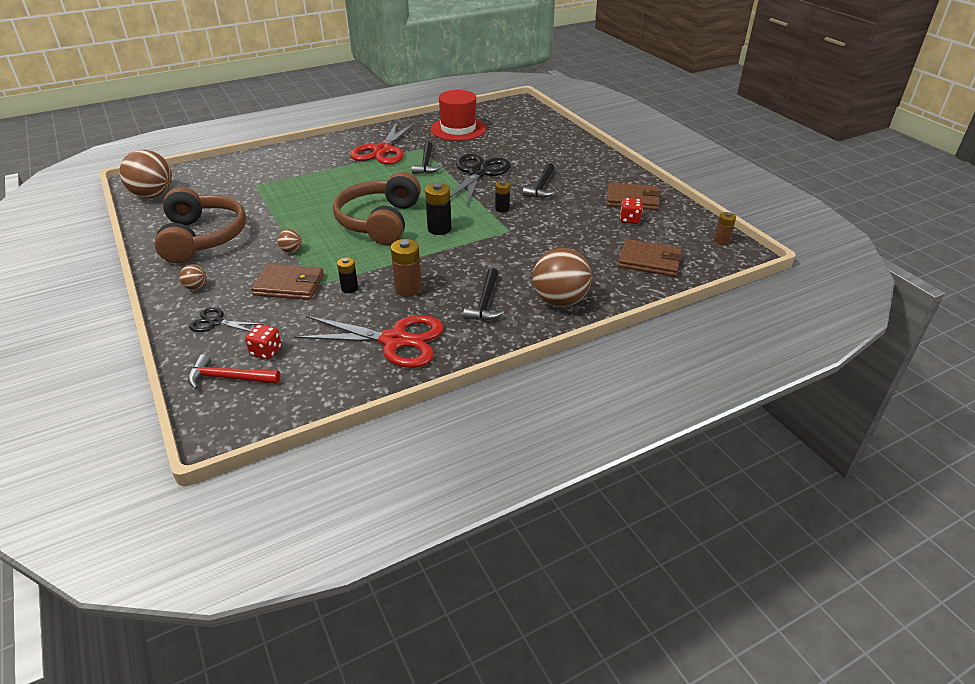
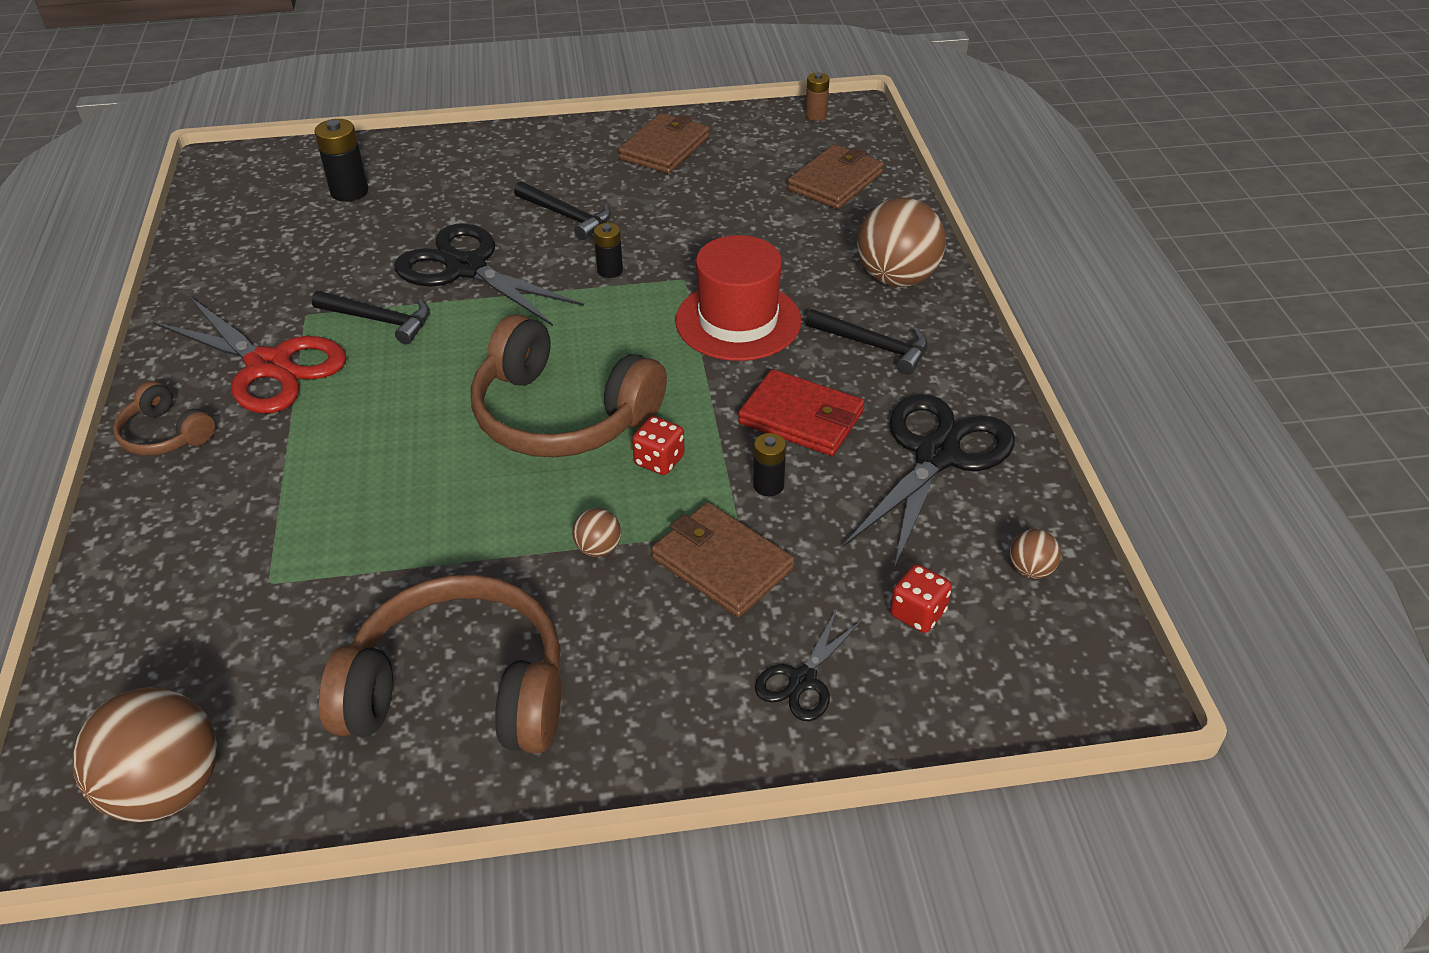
camera: 70 degrees left, 5 degrees up
brown ball [179,264,207,290] -> brown ball moved to [1010,529,1061,579]
red hammer [188,354,280,389] -> none
brown wallet [251,264,324,300] -> brown wallet turned 75 degrees counterclockwise [651,502,794,617]
red scissors [294,315,444,368] -> black scissors [843,394,1015,569]
brown battery [391,239,422,297] -> red wallet [738,369,864,456]
black battery [425,183,451,235] -> black battery moved to [314,119,368,202]
red hat [430,90,486,141] -> red hat moved to [675,235,801,361]
red dice [620,198,643,224] -> red dice moved to [632,416,685,475]
none -> brown headphones [113,381,215,456]

